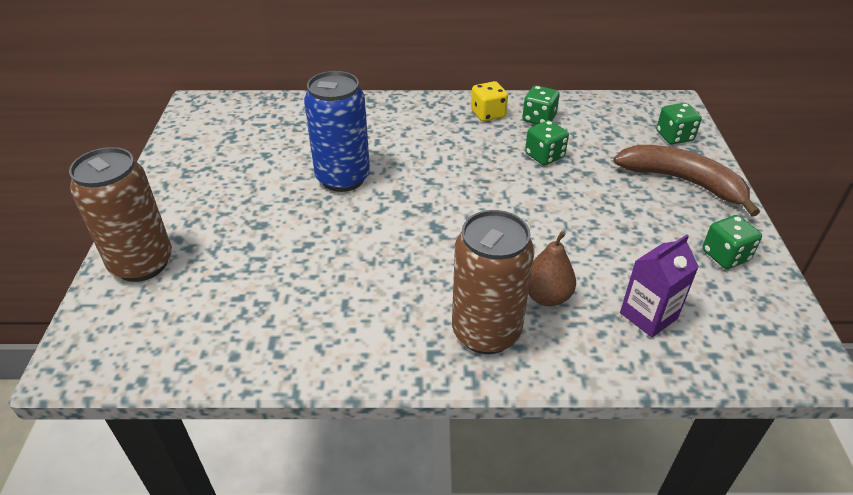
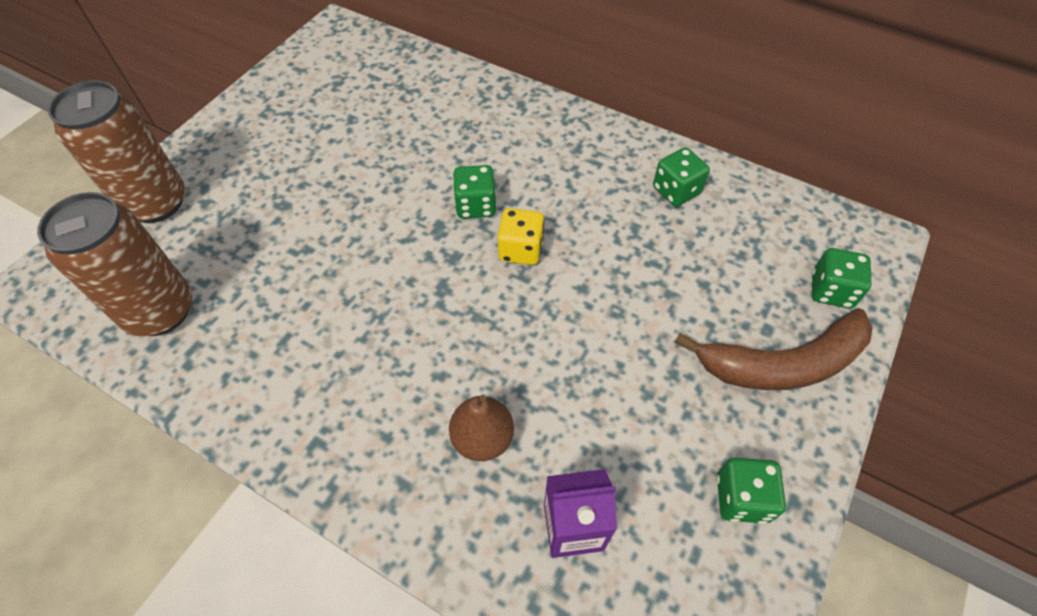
camera: 30 degrees right, 15 degrees up
blue can [304,71,370,192] -> none
brown can [452,210,535,354] -> brown can moved to [37,192,192,336]
yellow dice [471,81,508,122] -> yellow dice moved to [498,208,544,265]
green dice [525,120,569,165] -> green dice moved to [453,165,497,219]
brown banana [613,145,760,216] -> brown banana turned 105 degrees clockwise [674,308,873,390]

